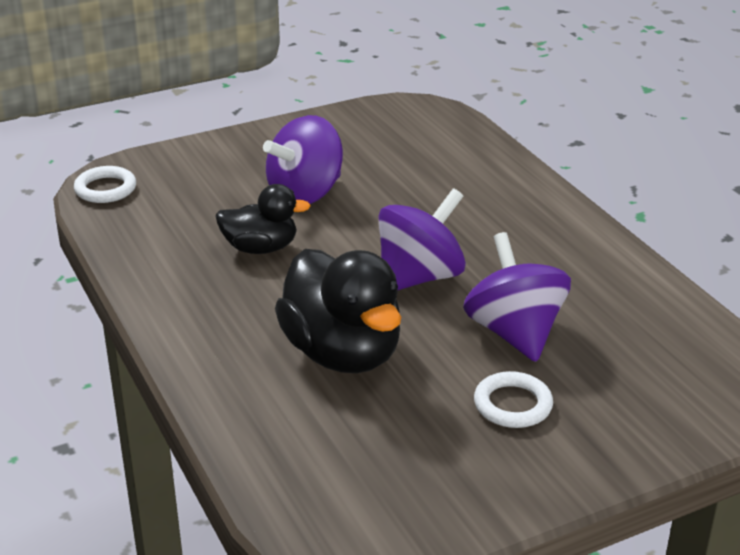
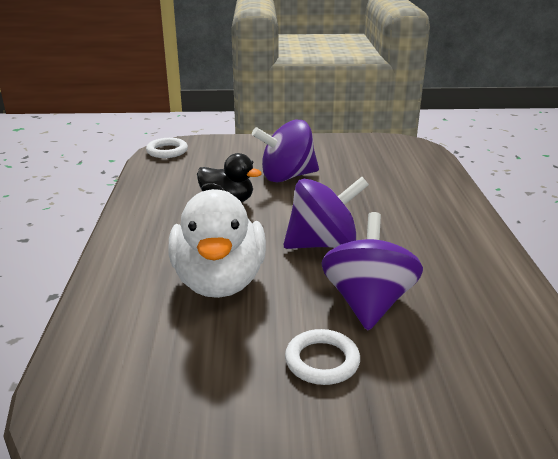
camera: 25 degrees right, 5 degrees down
black duck [275,249,401,373] -> white duck [168,189,266,298]

